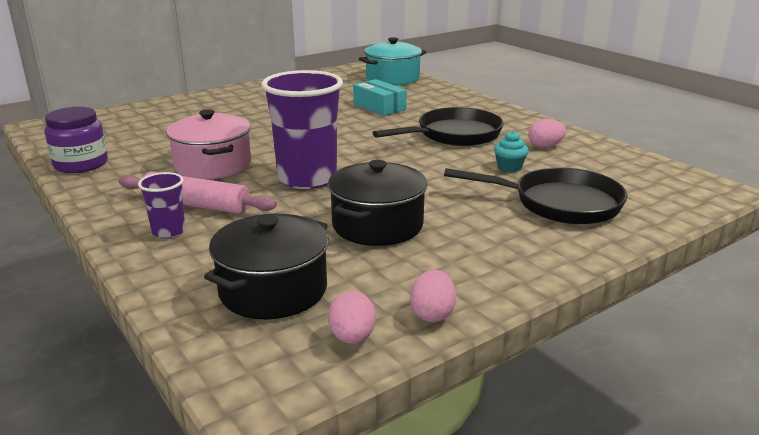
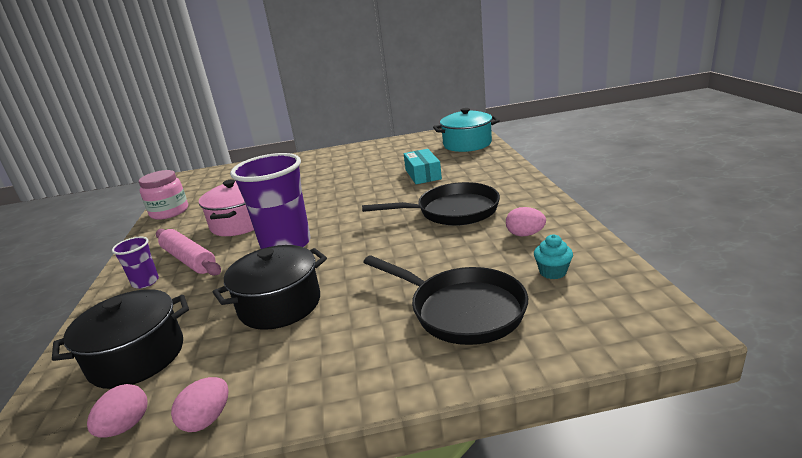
camera: 30 degrees right, 0 degrees up
purple jar [45,107,108,173] -> pink jar [139,170,188,220]
turquoise cupcake [494,131,529,172] -> turquoise cupcake moved to [534,234,573,279]

